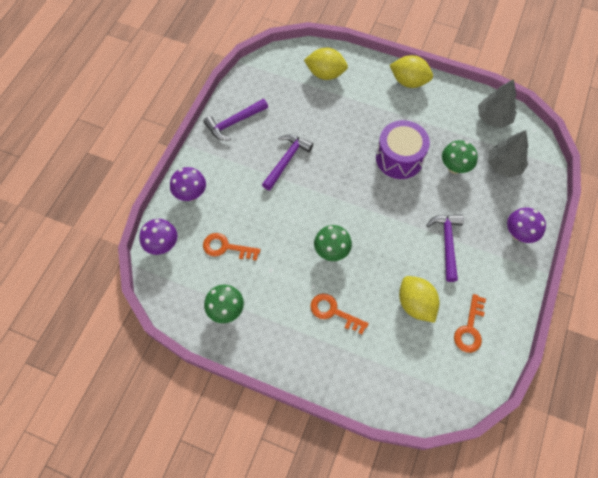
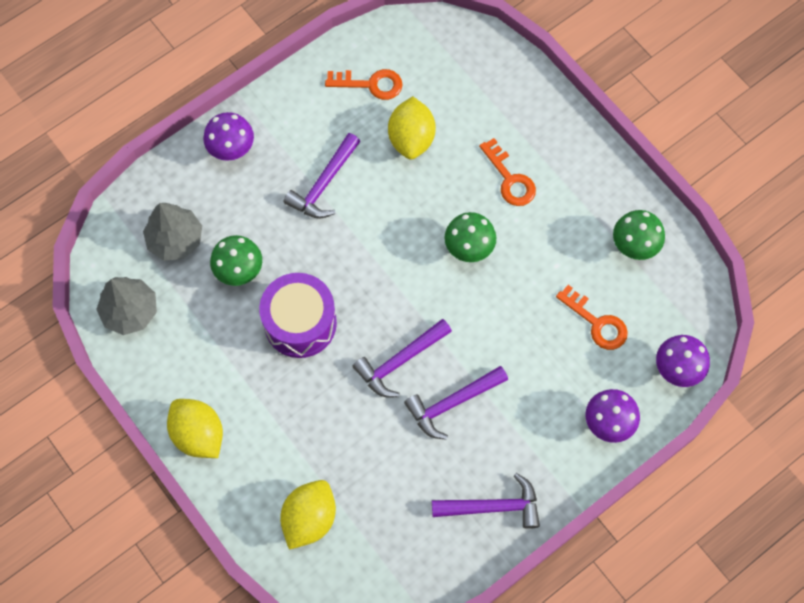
camera: 150 degrees left, 5 degrees up
yellow lemon [304,48,348,80] -> yellow lemon turned 75 degrees clockwise [280,480,336,549]
orange key [454,294,486,353] -> orange key turned 45 degrees clockwise [325,69,403,100]
none -> purple hammer [353,319,452,398]

